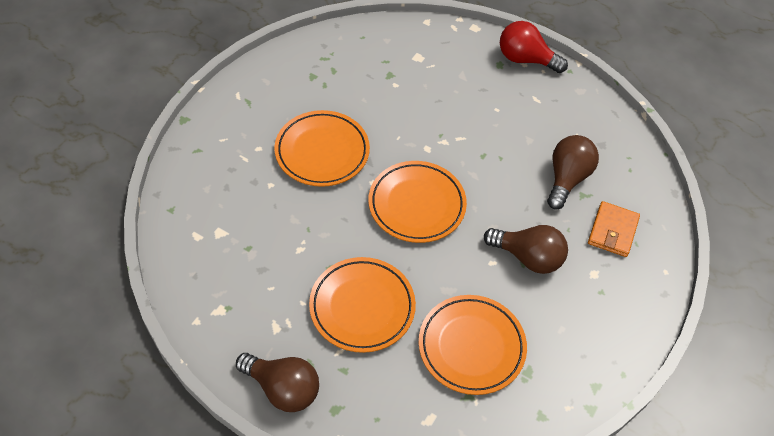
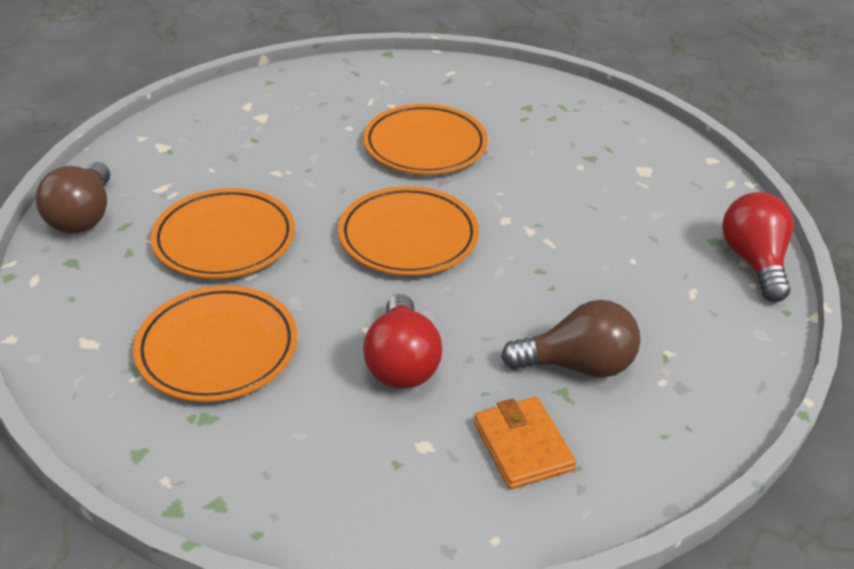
camera: 65 degrees right, 15 degrees down
brown light bulb [484,225,568,274] -> red light bulb [363,294,442,389]
orange wallet [588,201,640,257] -> orange wallet turned 75 degrees clockwise [474,397,576,489]

